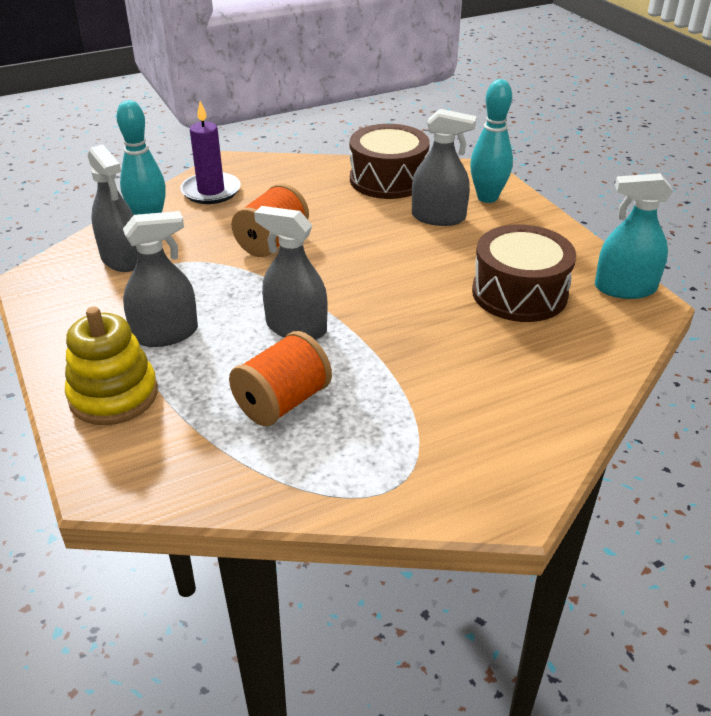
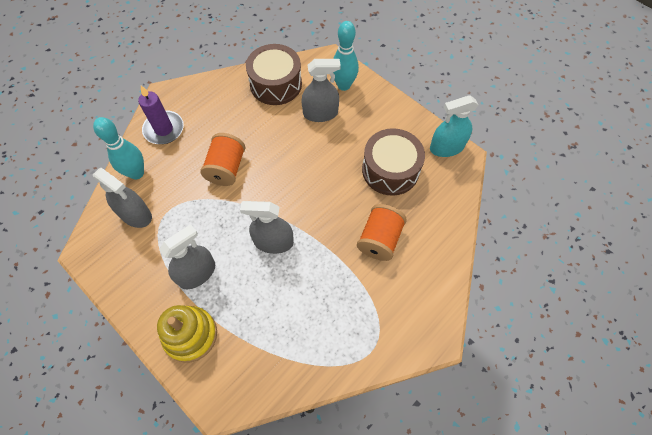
camera: 20 degrees left, 25 degrees up
orange spool [229,331,332,427] -> orange spool moved to [357,204,407,261]

